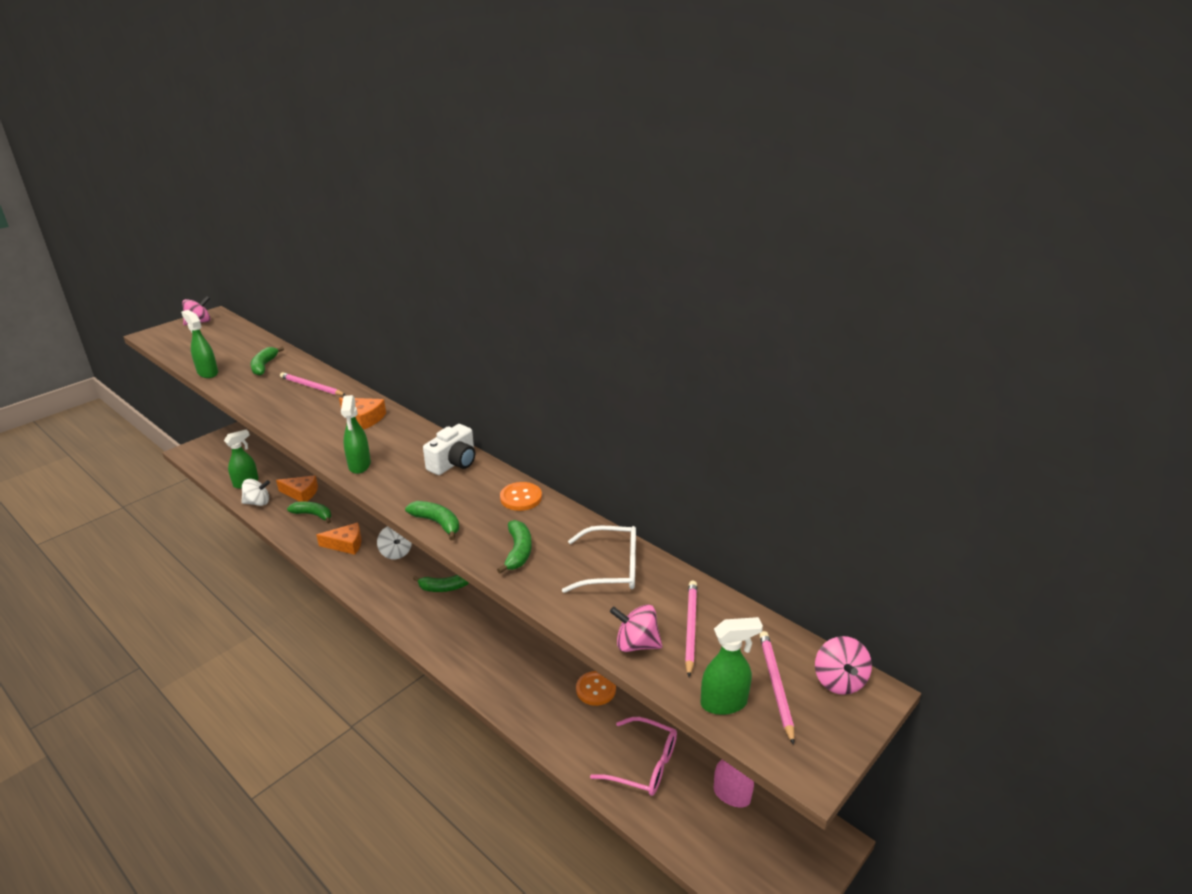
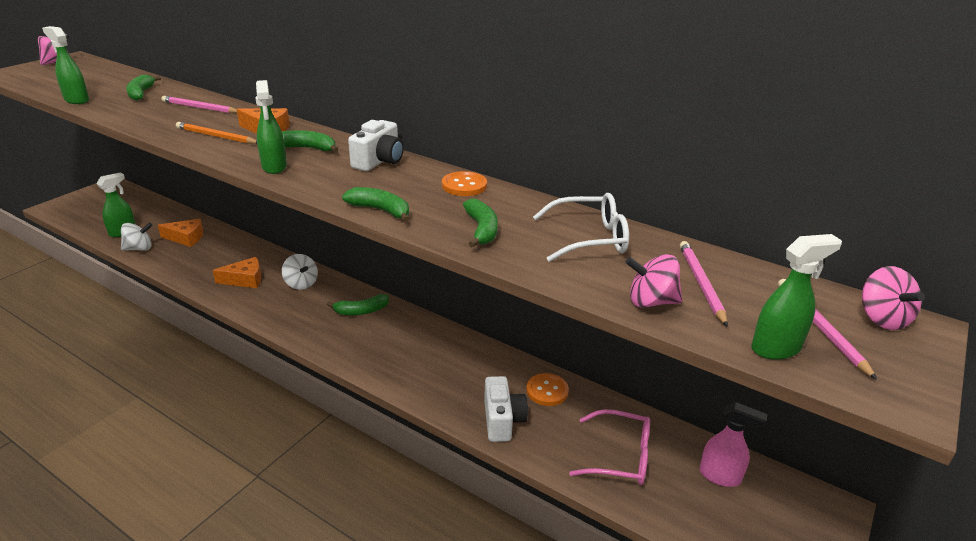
camera: 10 degrees left, 0 degrees up
green banana [287,501,331,524] -> green banana moved to [282,130,338,152]
none -> orange pencil [176,122,257,144]
none -> white camera [484,376,528,442]

